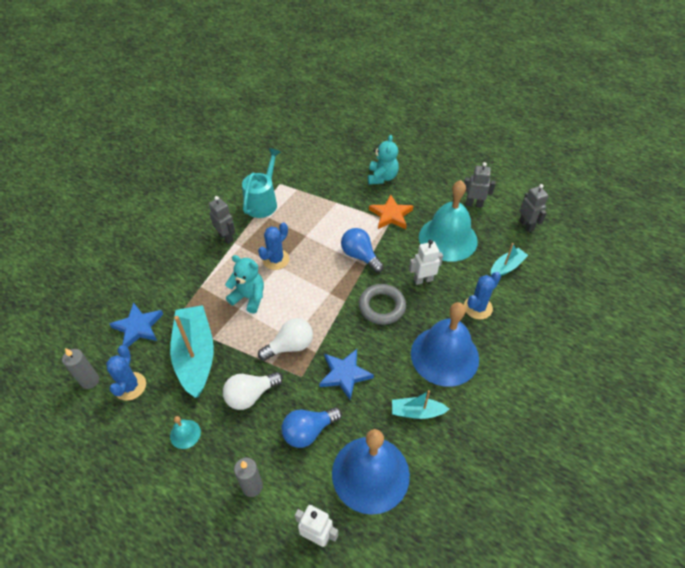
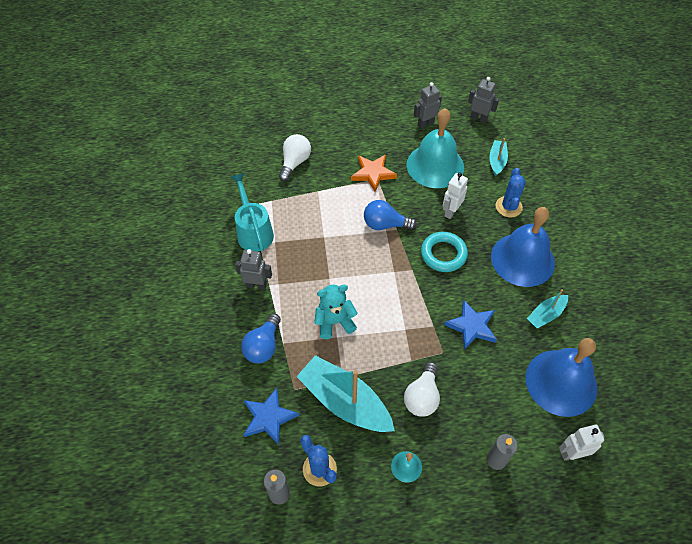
camera: 40 degrees left, 5 degrees up
blue cactus [258,222,289,270] -> none
white light bulb [258,318,313,361] -> white light bulb moved to [279,134,311,181]
blue light bulb [281,407,342,448] -> blue light bulb moved to [241,313,281,364]
grey ring [359,284,406,325] -> turquoise ring [421,232,468,272]
turquoise teddy bear [368,135,399,185] -> none

